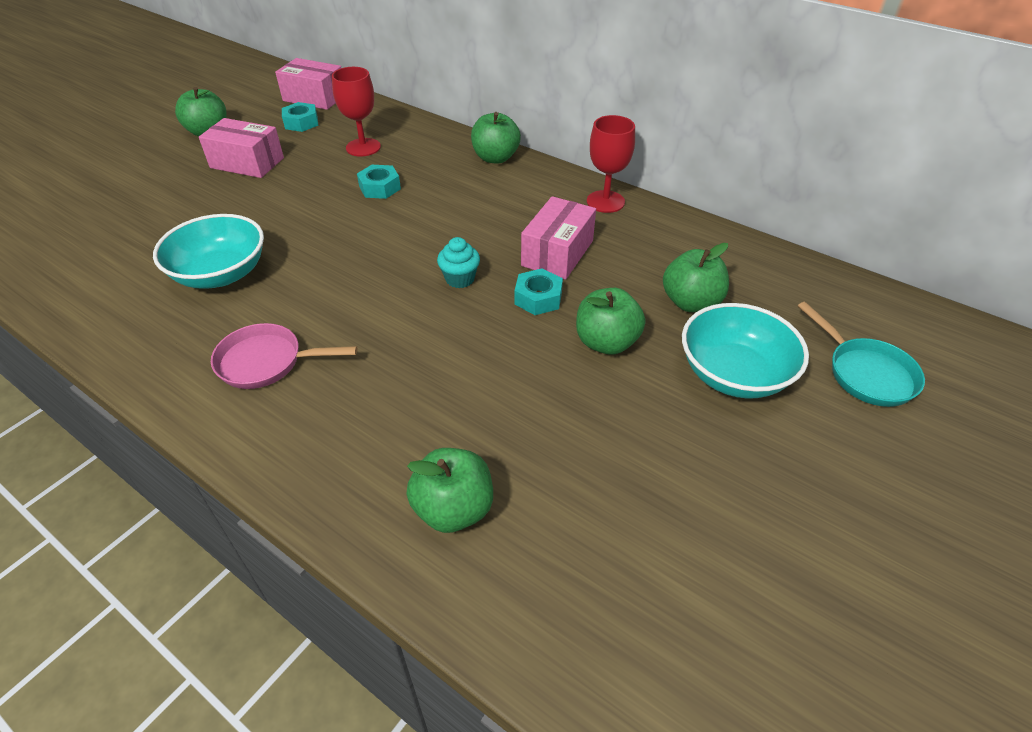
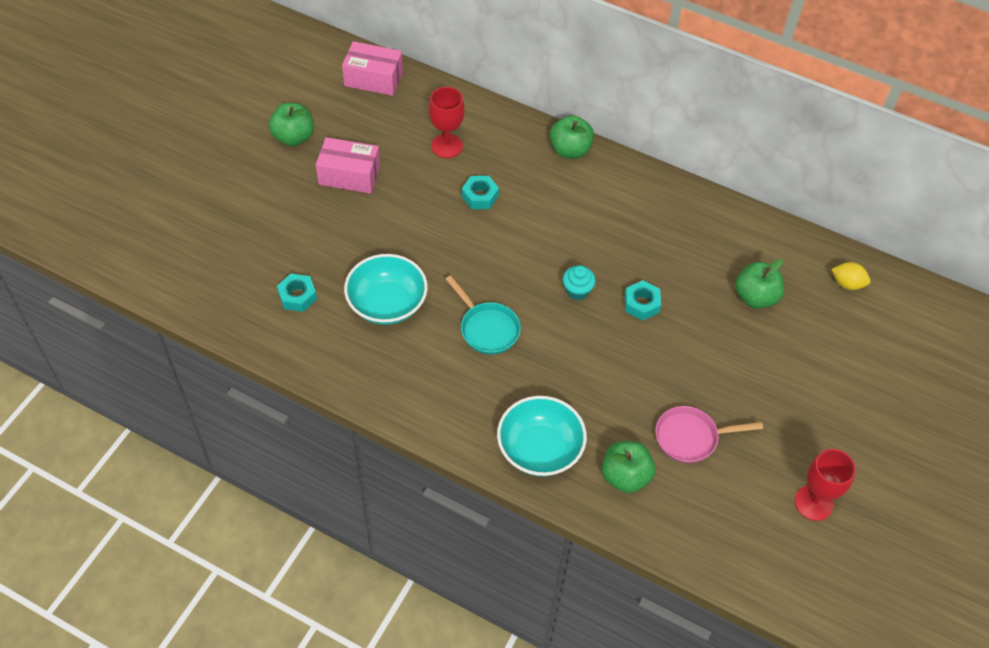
camera: 10 degrees left, 10 degrees up
pink pan [211,323,357,389] -> pink pan moved to [655,406,763,463]
turquoise nut [282,102,318,132] -> turquoise nut moved to [277,274,317,312]
pink box [521,196,596,280] -> none
green apple [576,288,645,355] -> none
red goblet [587,115,635,213] -> red goblet moved to [795,449,856,521]
turquoise bowl [682,303,809,399] -> turquoise bowl moved to [497,396,587,476]
turquoise pan [798,302,925,407] -> turquoise pan moved to [446,275,521,355]
none -> yellow lemon [831,262,871,290]

